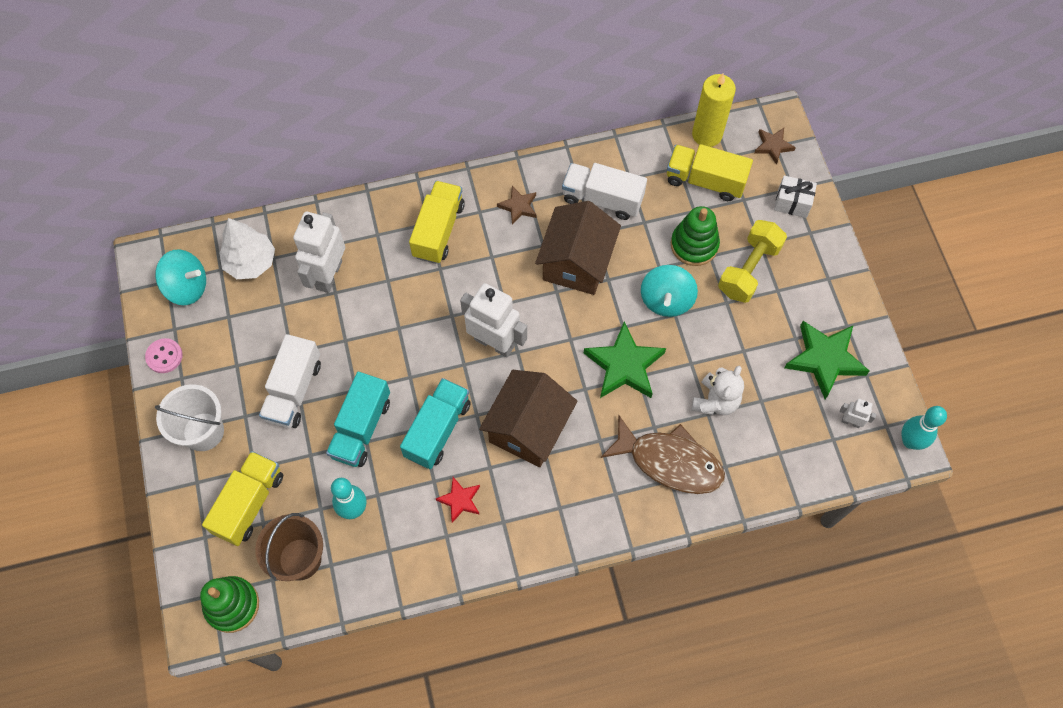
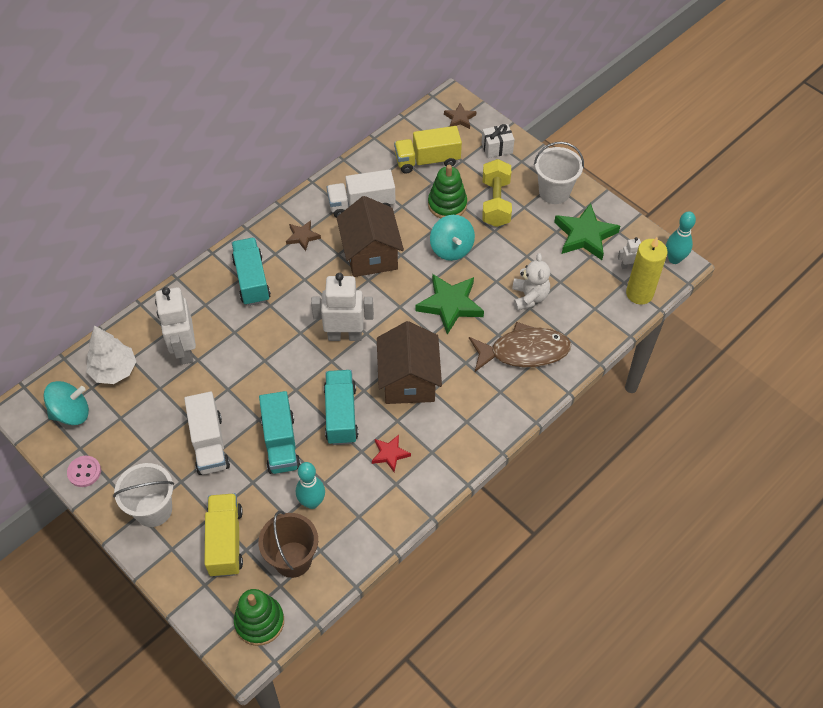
camera: 30 degrees left, 10 degrees down
yellow truck [409,181,465,264] -> turquoise truck [232,238,271,306]
yellow candle [692,73,736,147] -> yellow candle moved to [626,237,668,305]
none -> white bucket [534,142,584,204]

